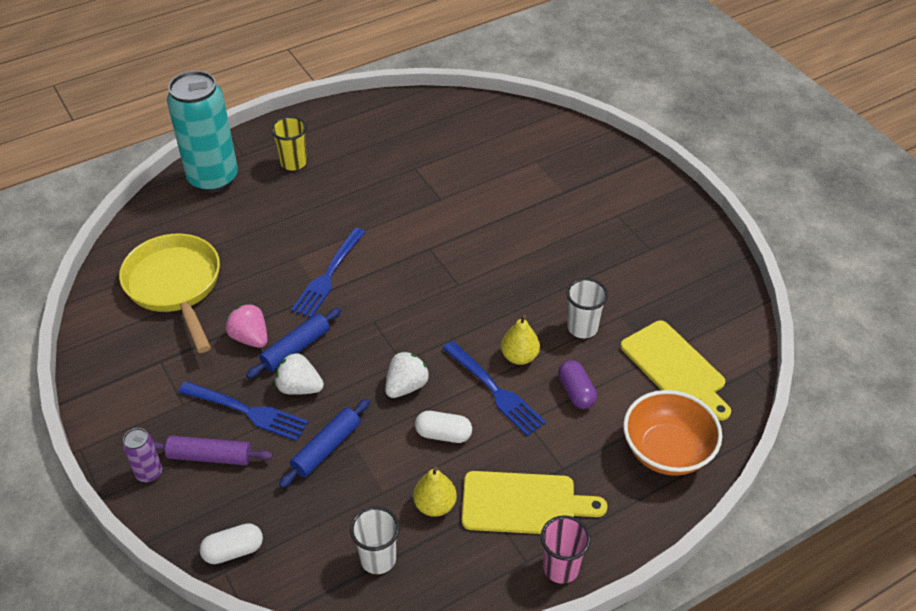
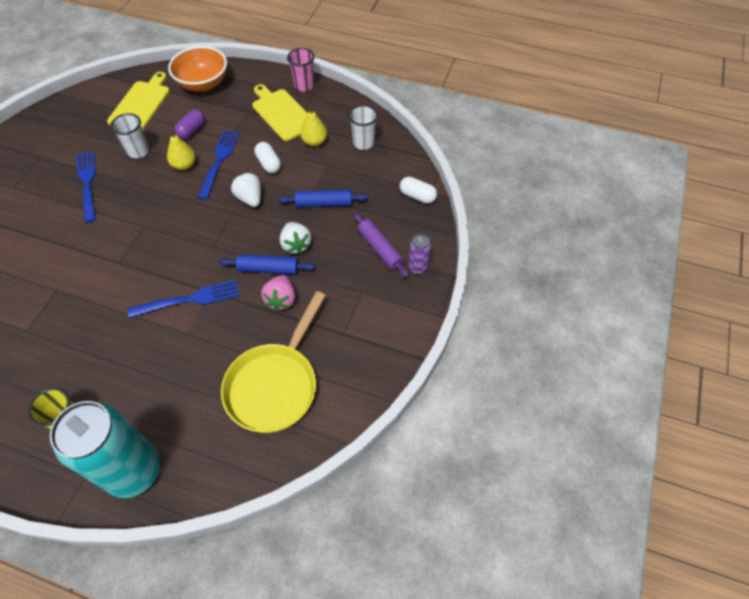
camera: 130 degrees left, 10 degrees up
blue fork [178,381,309,441] -> blue fork moved to [76,151,96,223]
white strawberry [385,351,430,398] -> white strawberry turned 60 degrees clockwise [231,173,261,207]

